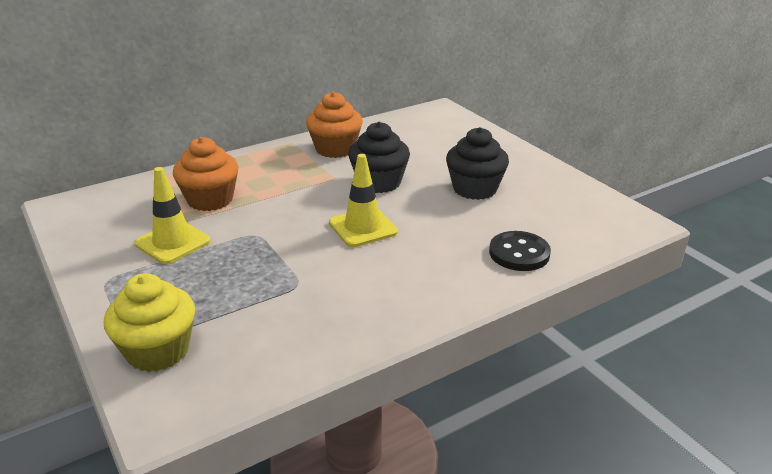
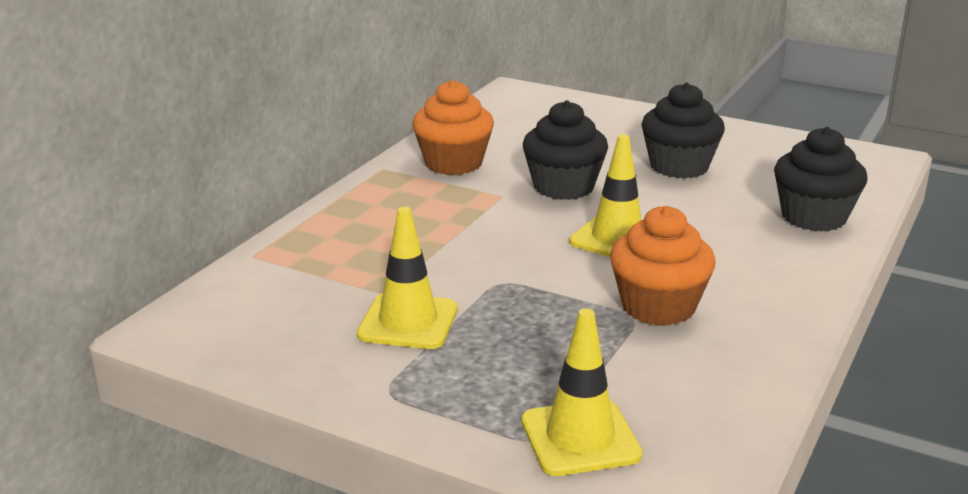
camera: 30 degrees left, 5 degrees down
yellow cupcake [104,273,195,372] -> yellow traffic cone [521,309,643,476]
orange cupcake [173,137,238,211] -> orange cupcake moved to [610,206,716,326]
black button [489,231,551,271] -> black cupcake [774,127,868,232]

